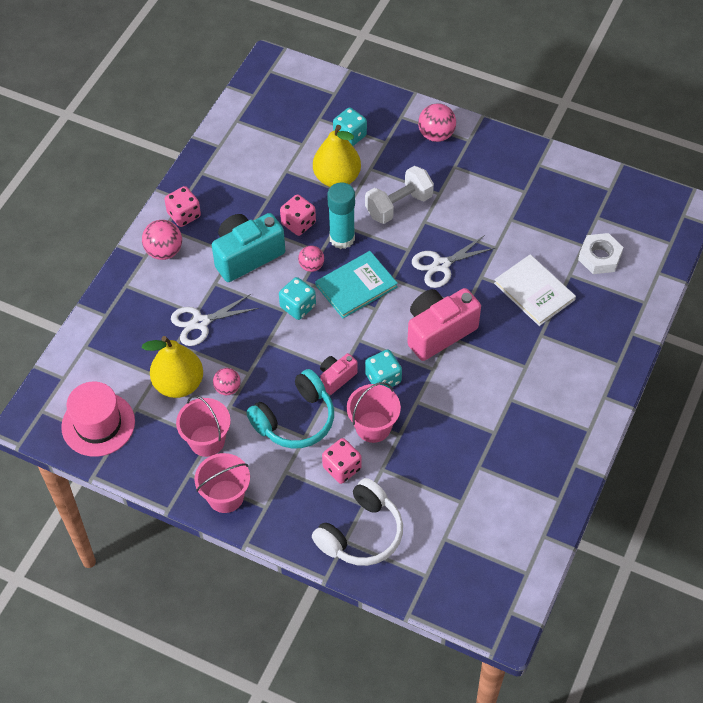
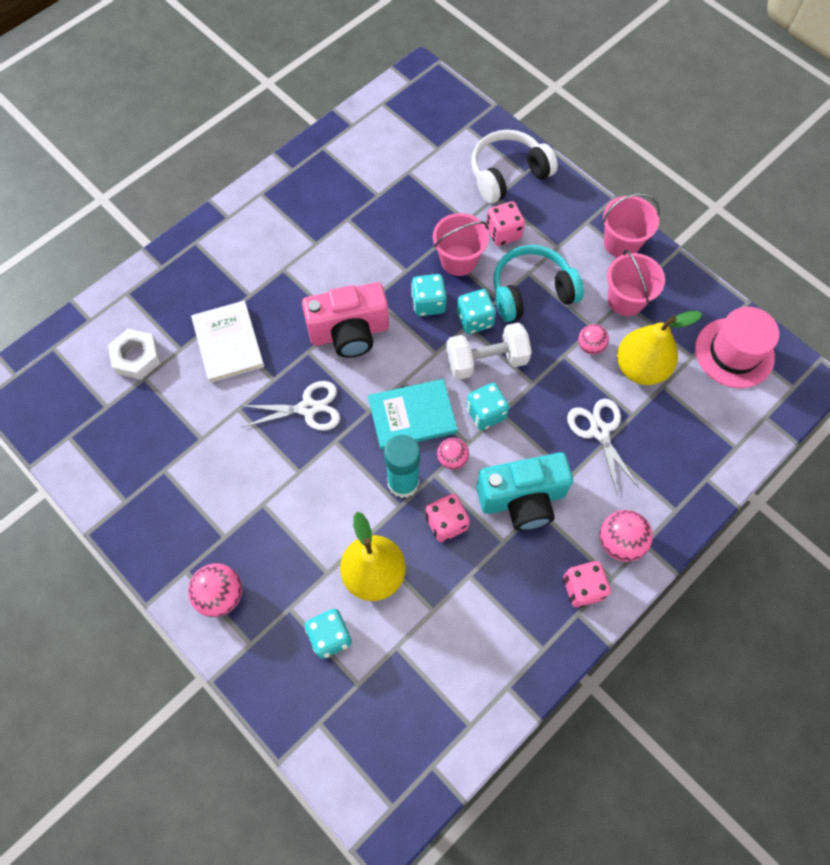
camera: 160 degrees left, 10 degrees up
white scissors [171,294,259,346] -> white scissors turned 105 degrees counterclockwise [567,399,639,496]
pink camera [320,353,358,395] -> turquoise dice [457,289,496,334]
white dumbbell [365,166,434,224] -> white dumbbell moved to [446,322,532,380]

